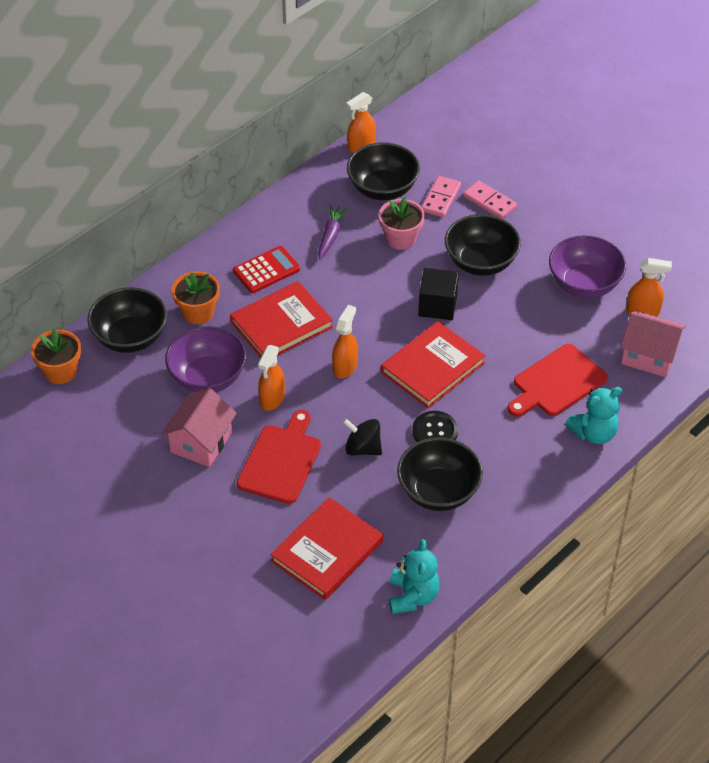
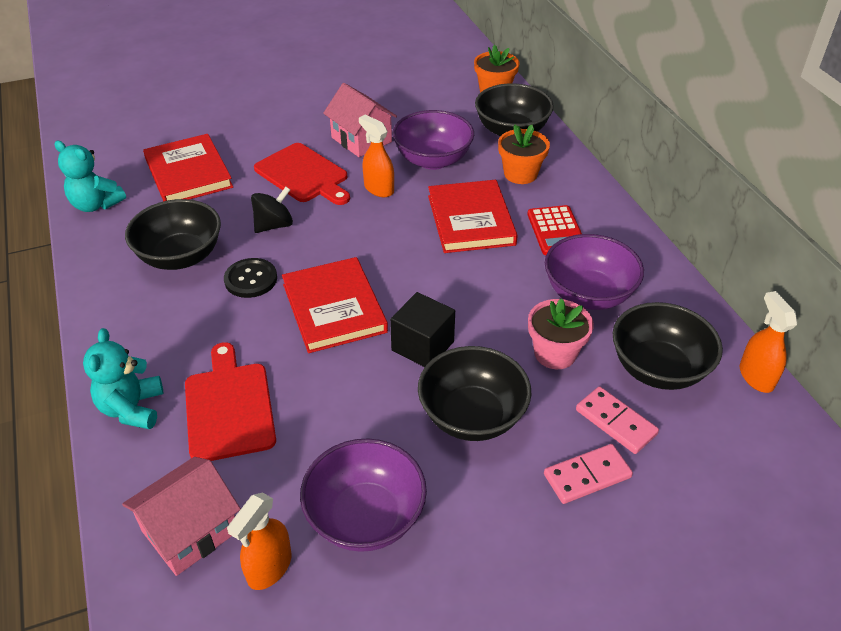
camera: 115 degrees right, 5 degrees down
purple carrot [318,205,348,260] -> purple bowl [545,234,644,310]
orange spray bottle [332,305,358,378] -> none

